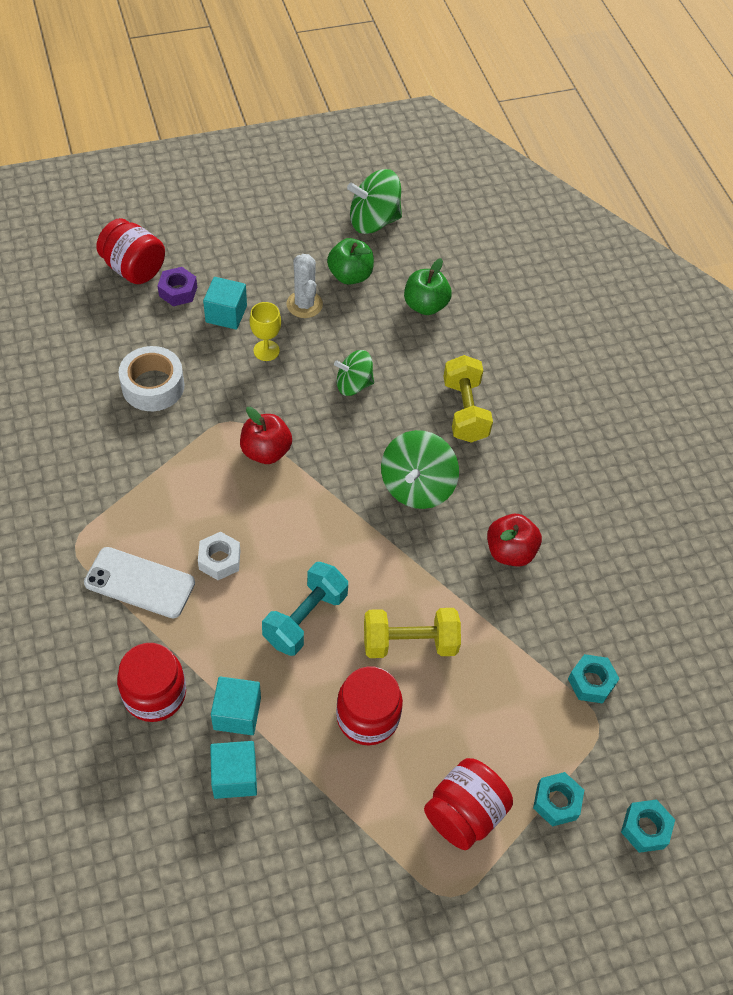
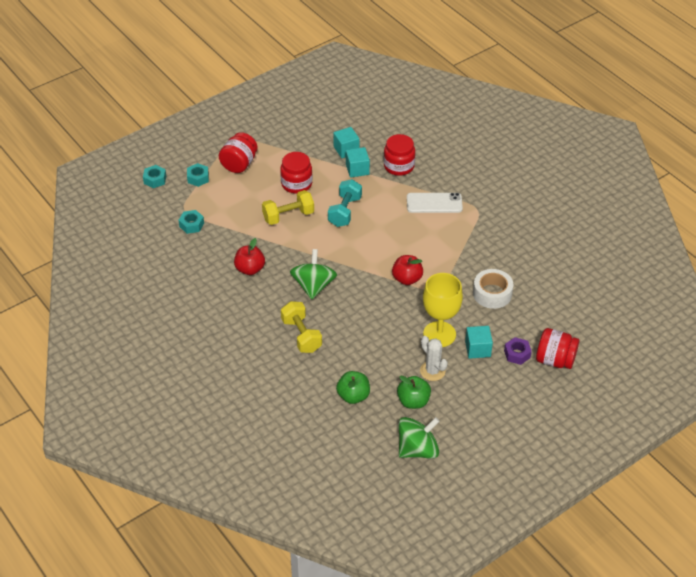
camera: 165 degrees right, 10 degrees down
white nut [198,532,240,580] -> none
yellow goblet [250,302,281,361] -> yellow goblet [423,273,463,347], size x1.90
green spinning top [334,350,374,396] -> none

